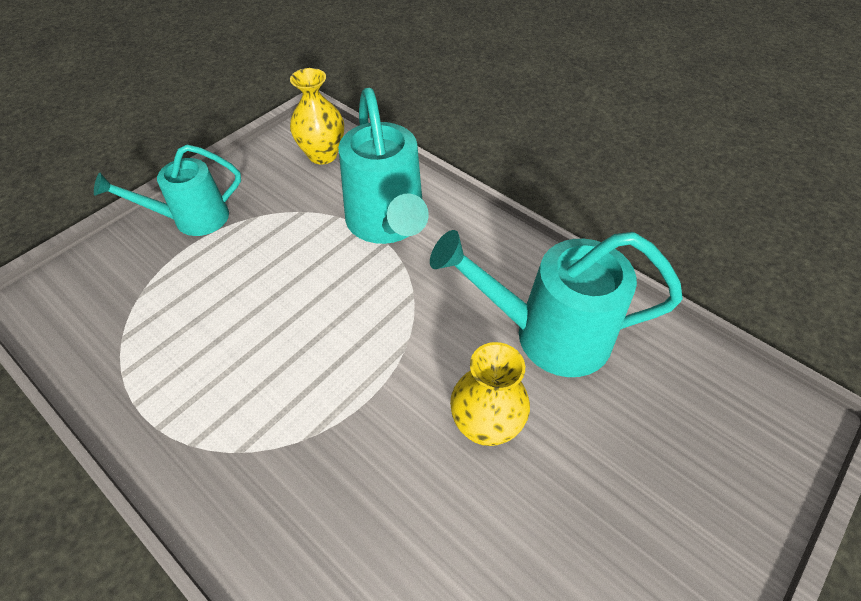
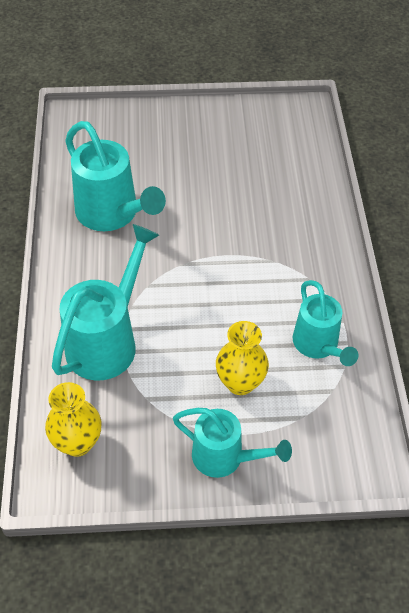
camera: 135 degrees left, 0 degrees up
yellow vase [450,342,530,446] -> yellow vase moved to [216,321,269,395]
none -> turquoise watering can [293,280,358,366]

